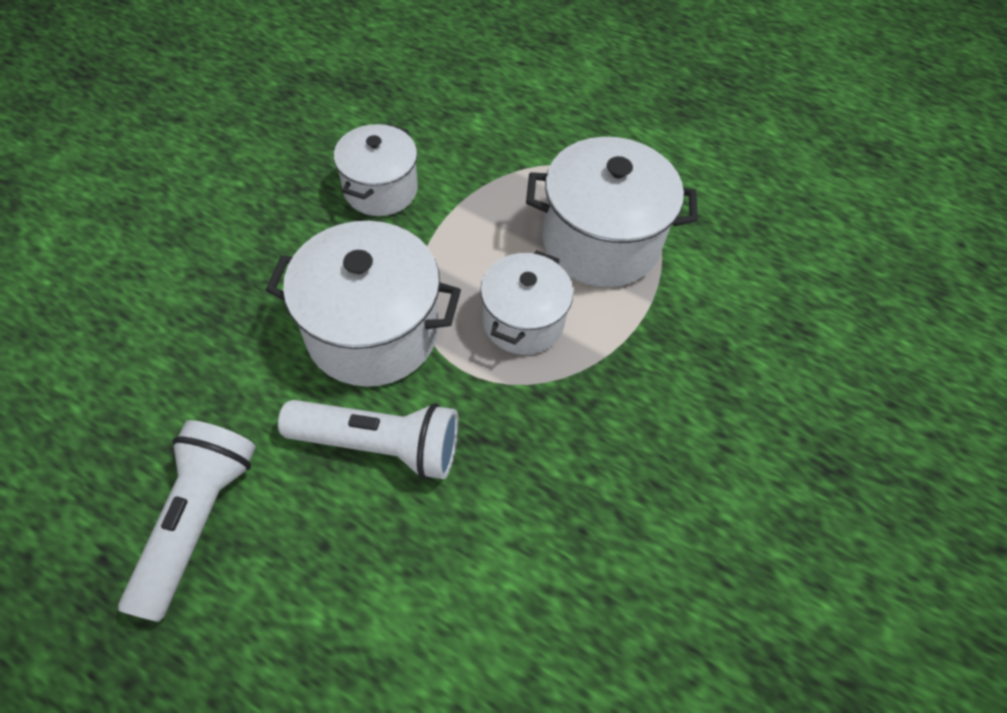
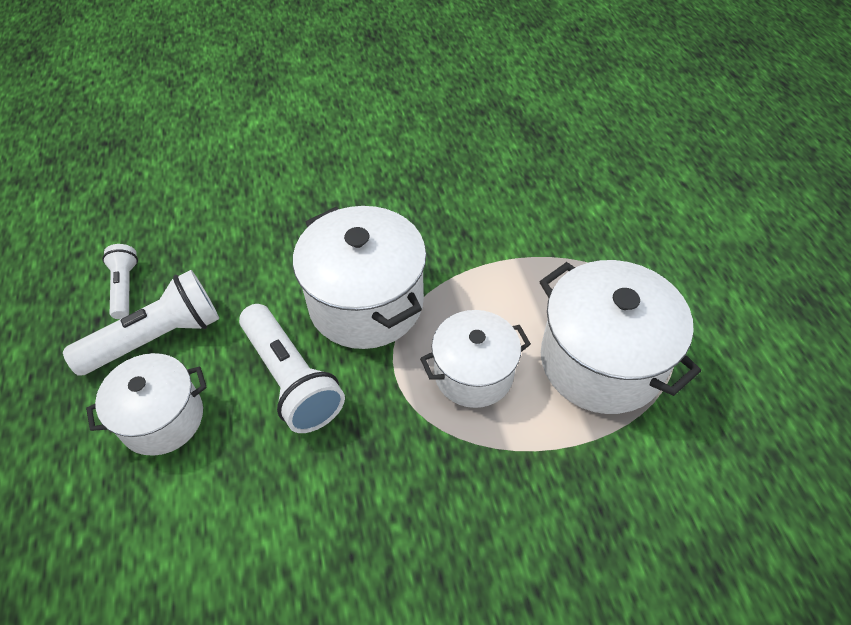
camera: 50 degrees right, 5 degrees down
white pot [334,124,418,216] -> white pot moved to [86,353,207,456]
none -> white flashlight [102,244,138,319]

